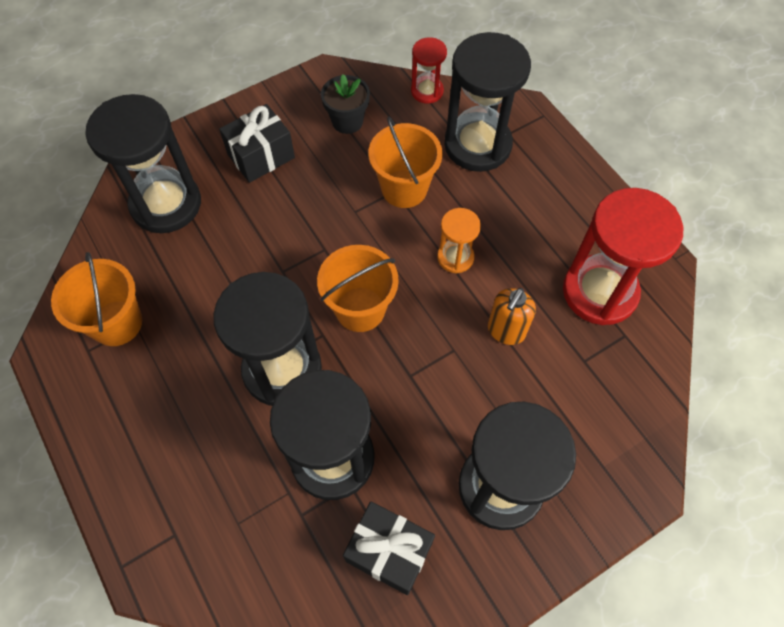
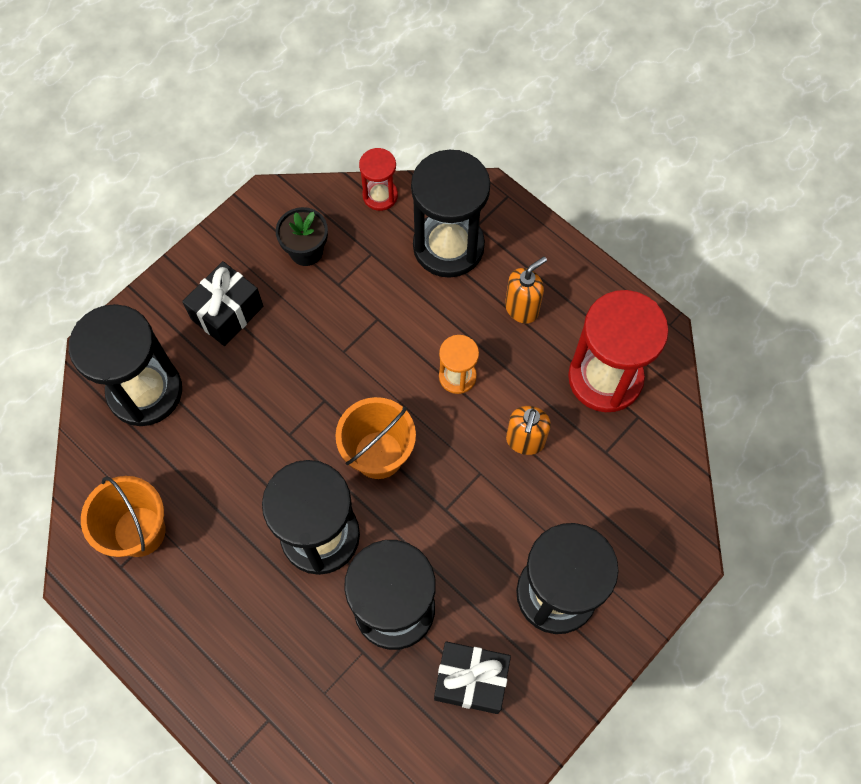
camera: 15 degrees left, 5 degrees up
orange bucket [368,117,443,208] -> none
none -> orange soap dispenser [505,256,547,324]

